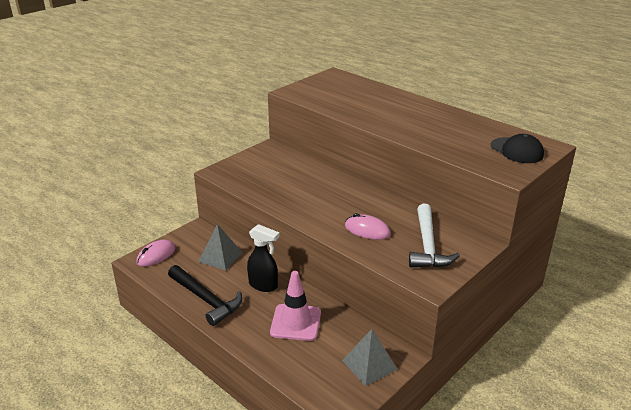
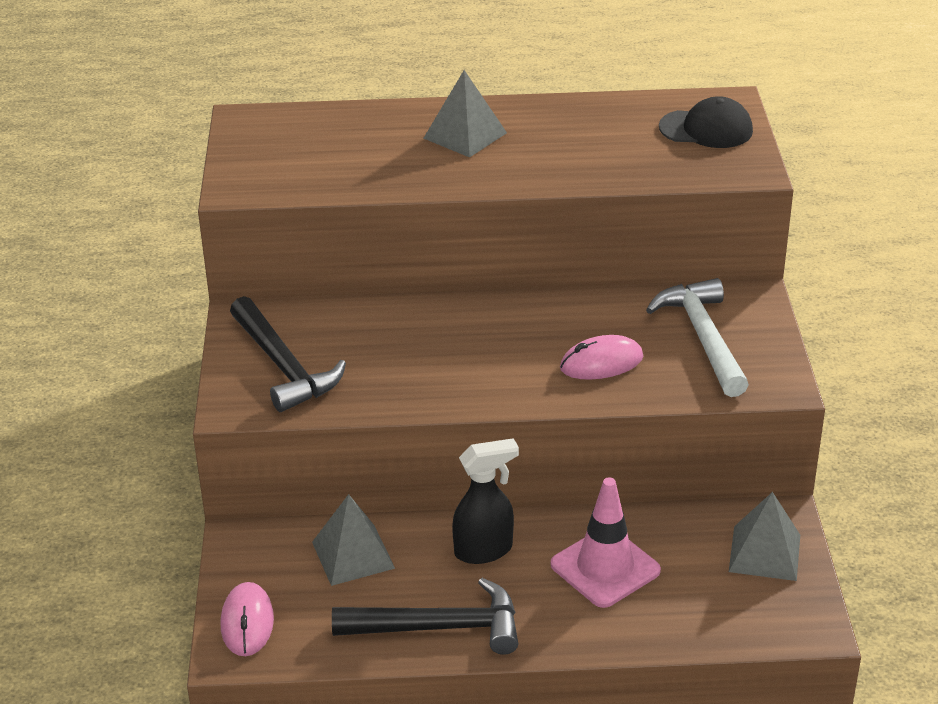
camera: 45 degrees left, 5 degrees up
white hammer [409,204,460,268] -> white hammer turned 150 degrees counterclockwise [646,278,749,397]
none -> black hammer [230,296,346,412]
none -> grey pyramid [423,70,507,157]

